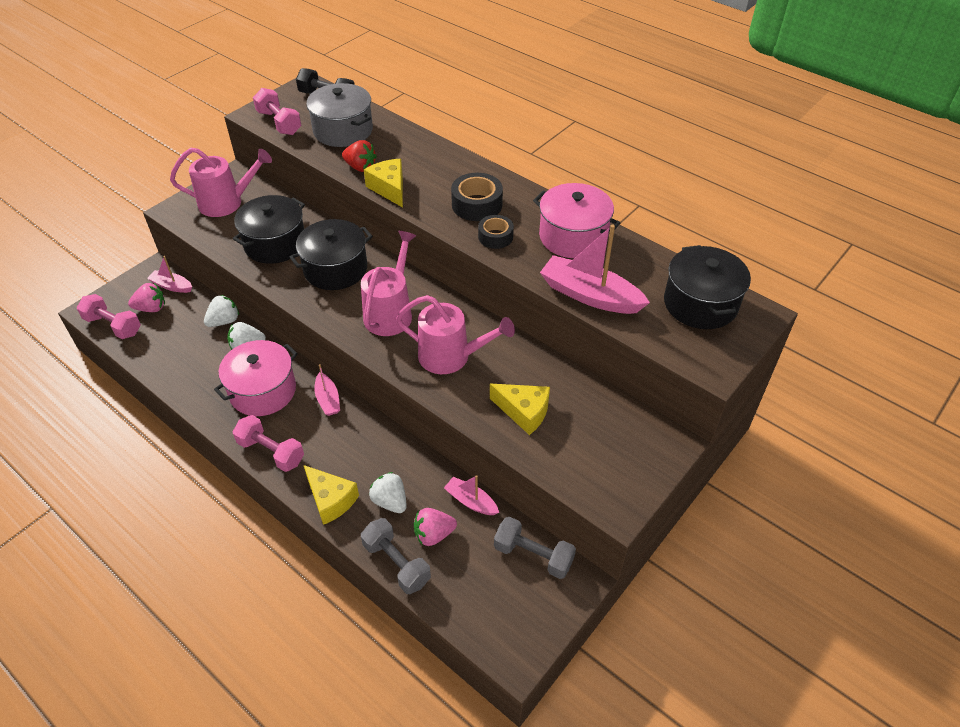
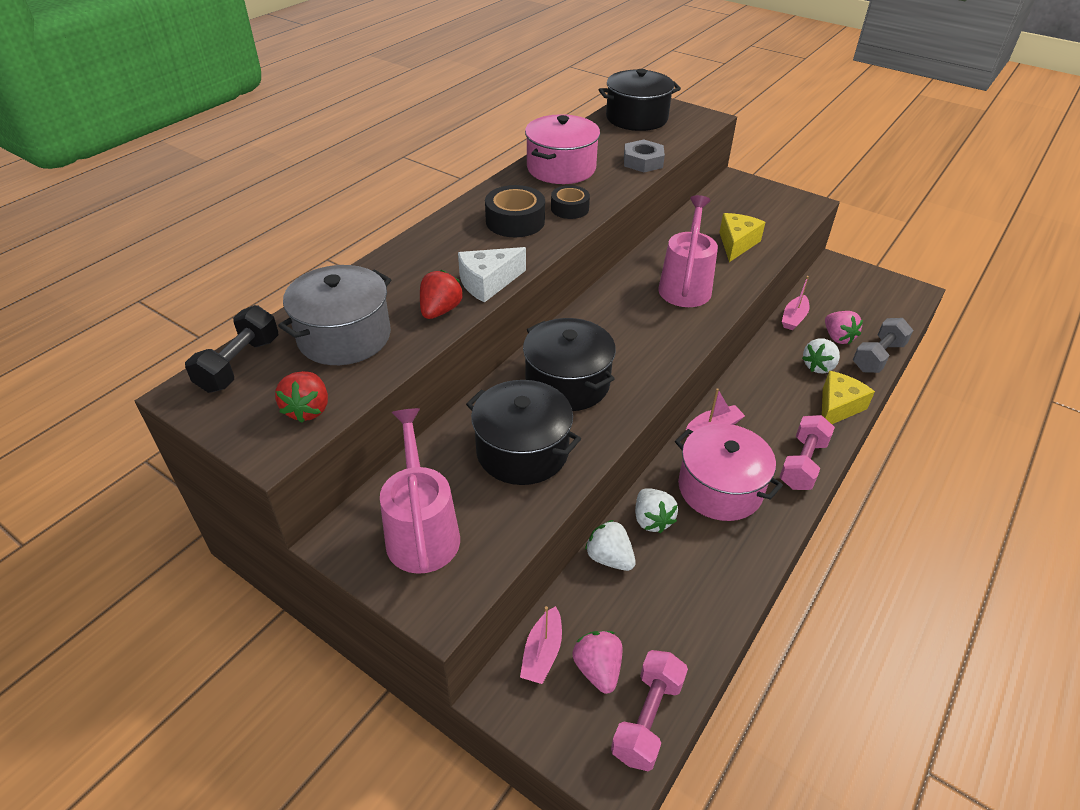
camera: 95 degrees left, 5 degrees down
pink dumbbell [253,88,301,135] -> red strawberry [275,371,328,423]
pink watering can [361,231,416,336] -> none
yellow cheese [364,159,403,208] -> white cheese [458,247,526,303]
grey dumbbell [494,517,576,579] -> none
pink boat [540,224,650,314] -> grey nut [624,140,665,172]

